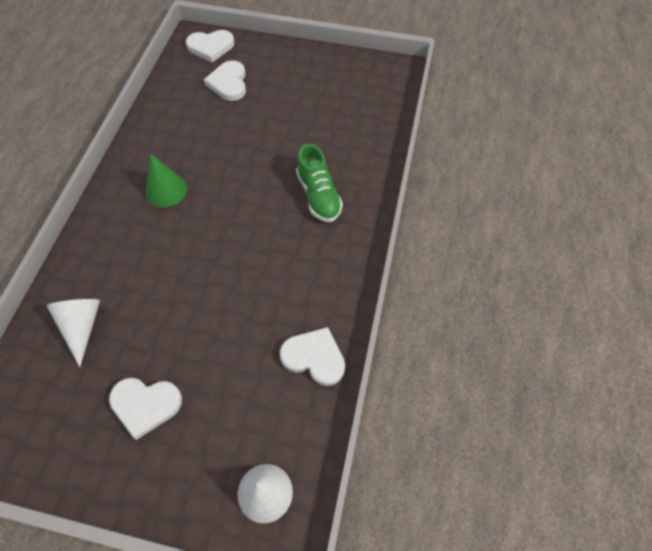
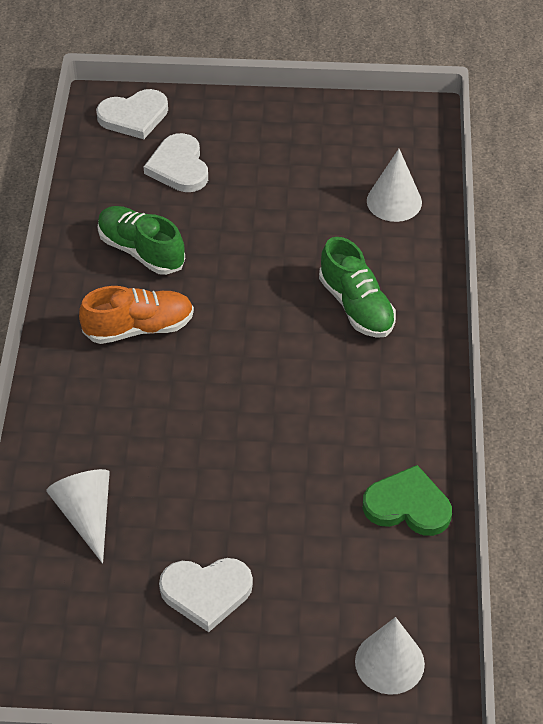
camera: 10 degrees left, 10 degrees down
green cone [146,153,187,207] -> orange shoe [79,286,194,344]
white heart [280,327,345,386] -> green heart [363,465,452,536]
none -> green shoe [98,206,185,275]
none -> white cone [367,149,422,222]

